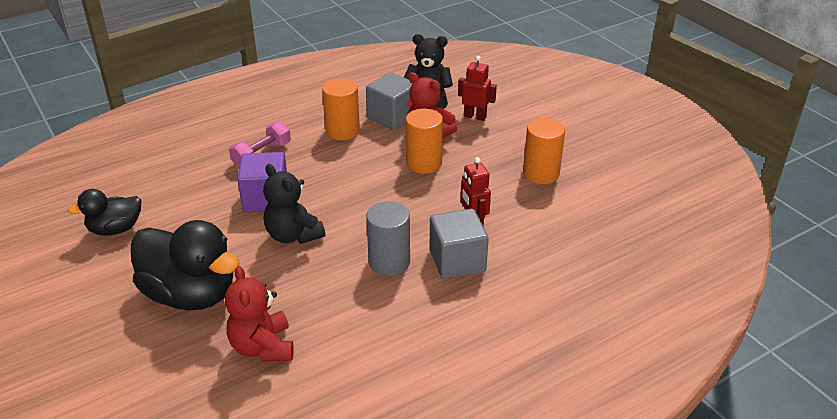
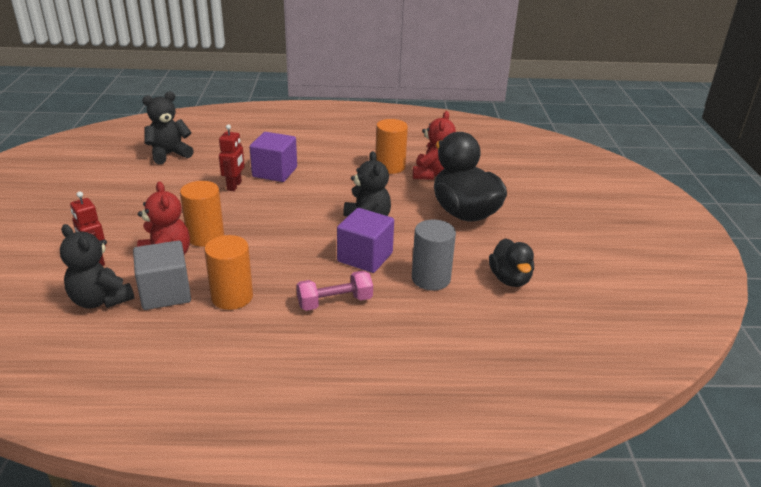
camera: 150 degrees left, 5 degrees down
black duck [68,189,141,236] -> black duck turned 75 degrees clockwise [489,238,534,287]
grey cylinder [366,201,410,276] -> grey cylinder moved to [412,220,456,291]
grey cube [430,208,489,279] -> purple cube [250,132,297,182]
orange cylinder [523,118,565,184] -> orange cylinder moved to [376,119,408,174]
none -> black teddy bear [142,92,194,164]

